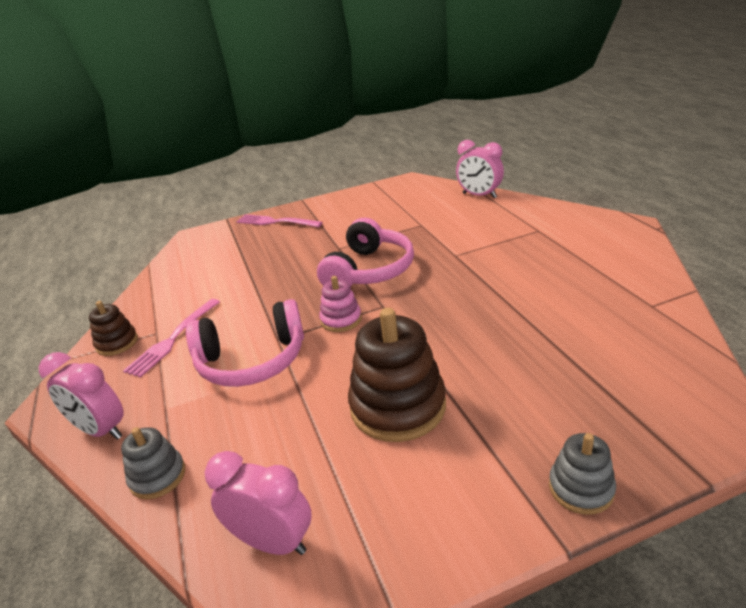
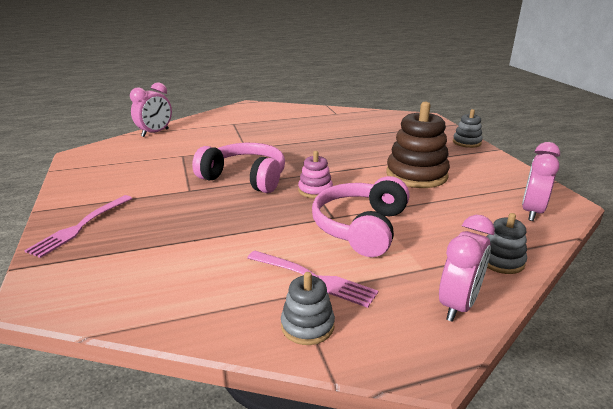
camera: 90 degrees left, 5 degrees down
brown stacking toy [89,301,138,356] -> grey stacking toy [281,272,335,345]
pink headphones [186,299,304,387] -> pink headphones turned 150 degrees counterclockwise [312,176,410,257]

